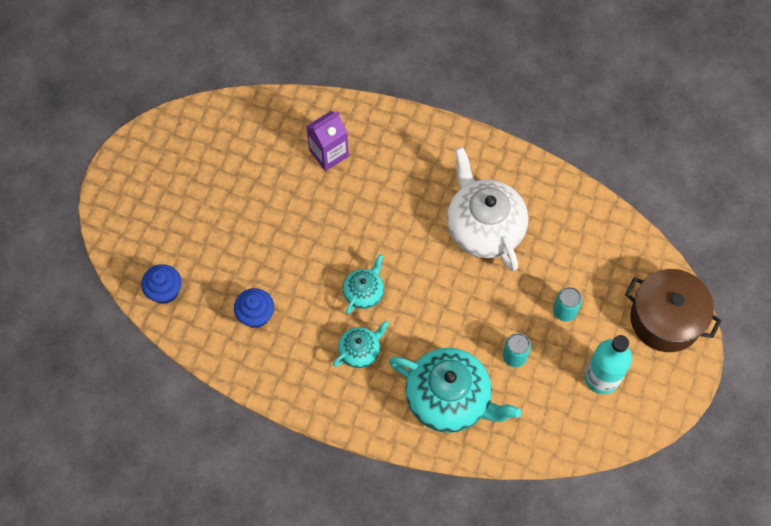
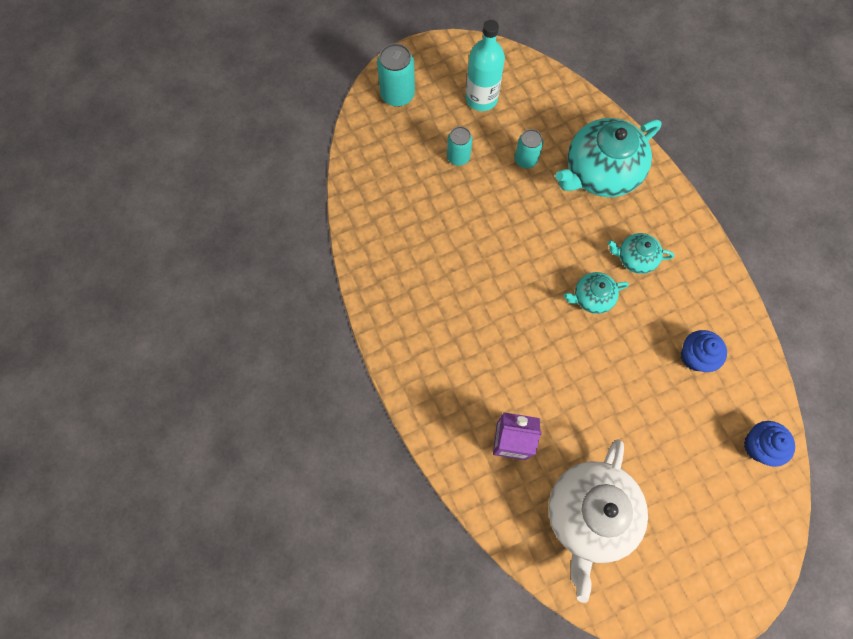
camera: 135 degrees left, 5 degrees up
turquoise teapot [389,348,521,433] -> turquoise teapot turned 105 degrees counterclockwise [555,118,662,197]
white teapot [447,147,528,271] -> white teapot moved to [548,439,648,603]
brown pot [625,269,722,352] -> turquoise can [377,43,415,107]

